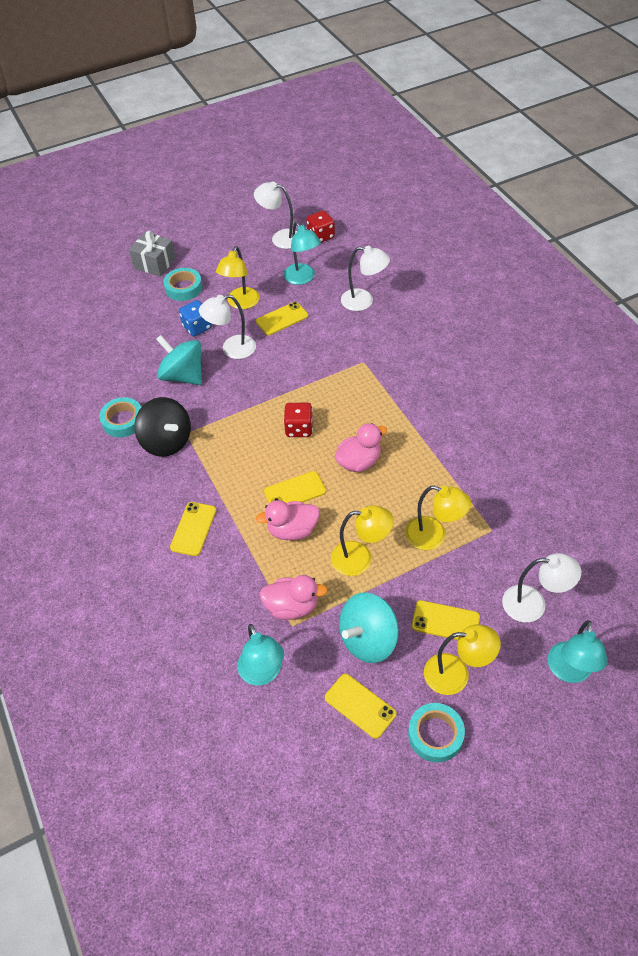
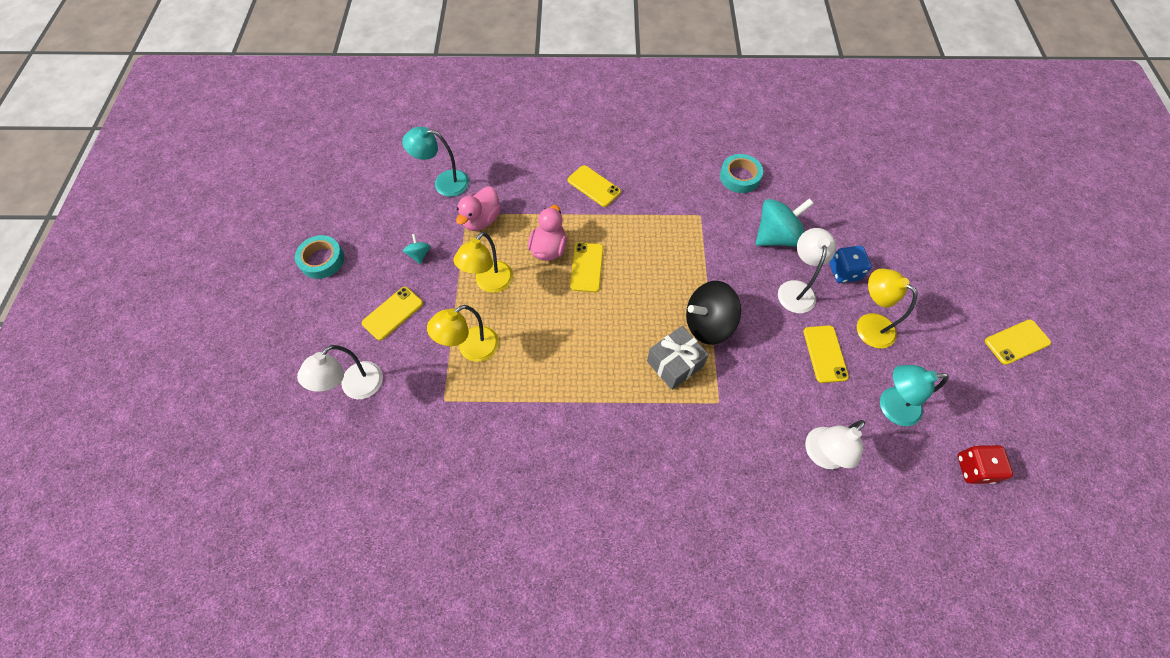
camera: 115 degrees right, 10 degrees up
grey gift [129,231,176,277] -> grey gift moved to [647,326,709,390]
black spinning top [134,397,191,457] -> black spinning top moved to [686,281,741,345]
turquoise tape [163,268,203,301] -> none
white lamp [254,181,298,249] -> none
red dice [284,403,313,437] -> none
yellow phone [325,674,396,739] -> yellow phone moved to [985,319,1051,365]
pink duck [334,423,387,472] -> none
turquoise spinning top [339,592,399,663] -> turquoise spinning top [403,234,431,264], size x0.46
yellow lamp [424,624,501,695] -> none
turquoise lamp [548,620,608,683] -> none

